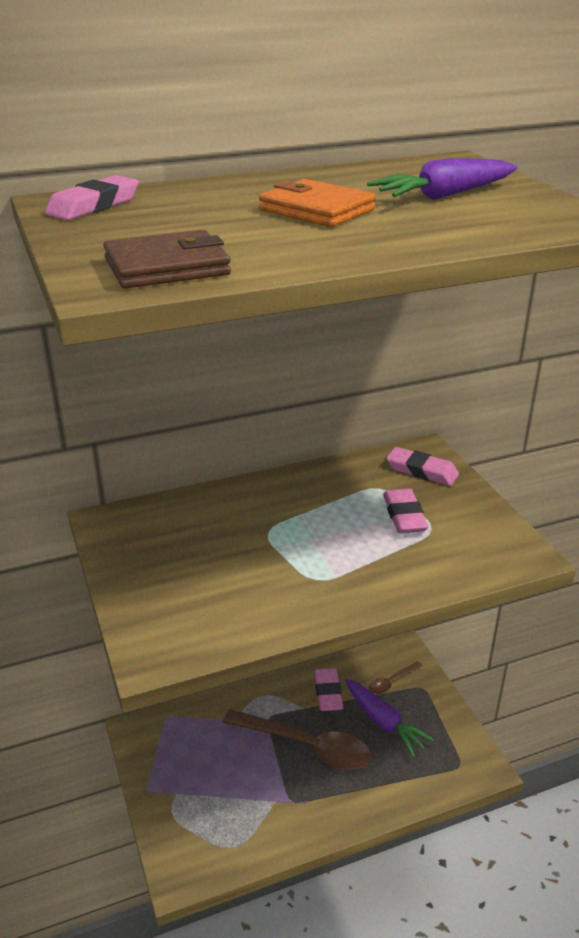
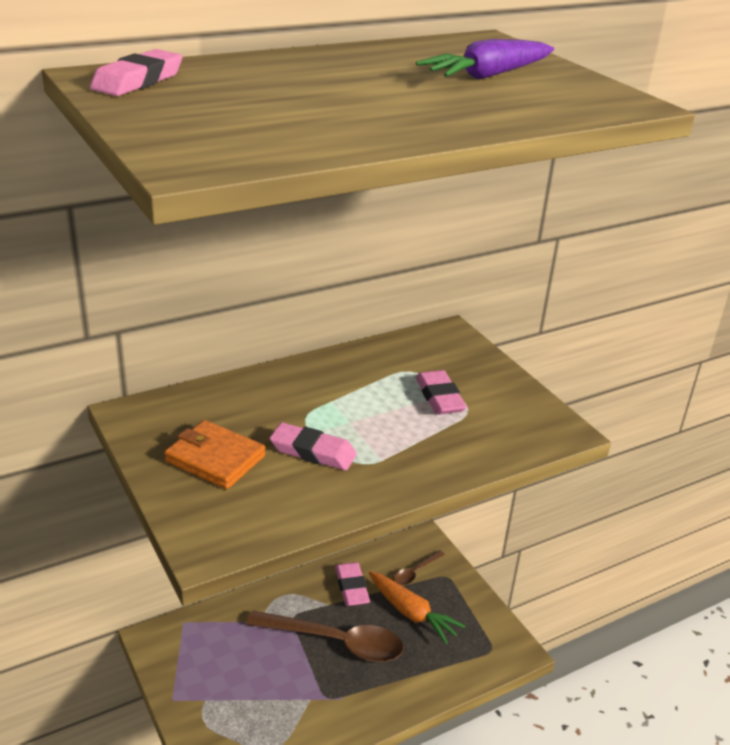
camera: 10 degrees left, 0 degrees up
brown wallet [103,230,231,288] -> none
orange wallet [259,179,376,227] -> orange wallet moved to [164,420,266,489]
purple carrot [345,678,435,757] -> orange carrot [369,571,465,645]
pink eraser [386,447,459,486] -> pink eraser moved to [270,422,357,470]

